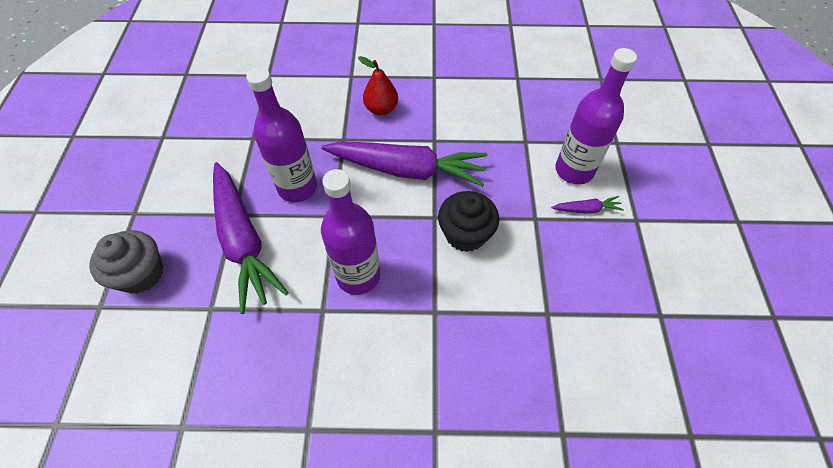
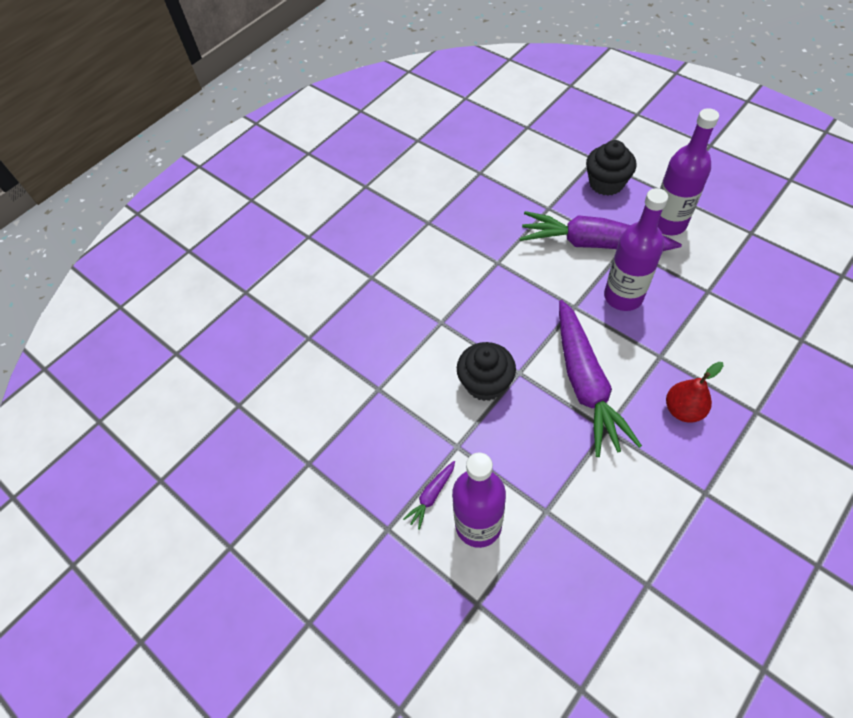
camera: 135 degrees right, 0 degrees up
grey cupcake [89,230,163,294] -> black cupcake [586,140,636,196]
purple bottle [321,169,380,295] -> purple bottle moved to [658,108,719,235]
purple carrot [322,141,487,187] -> purple carrot turned 60 degrees counterclockwise [559,300,642,457]

